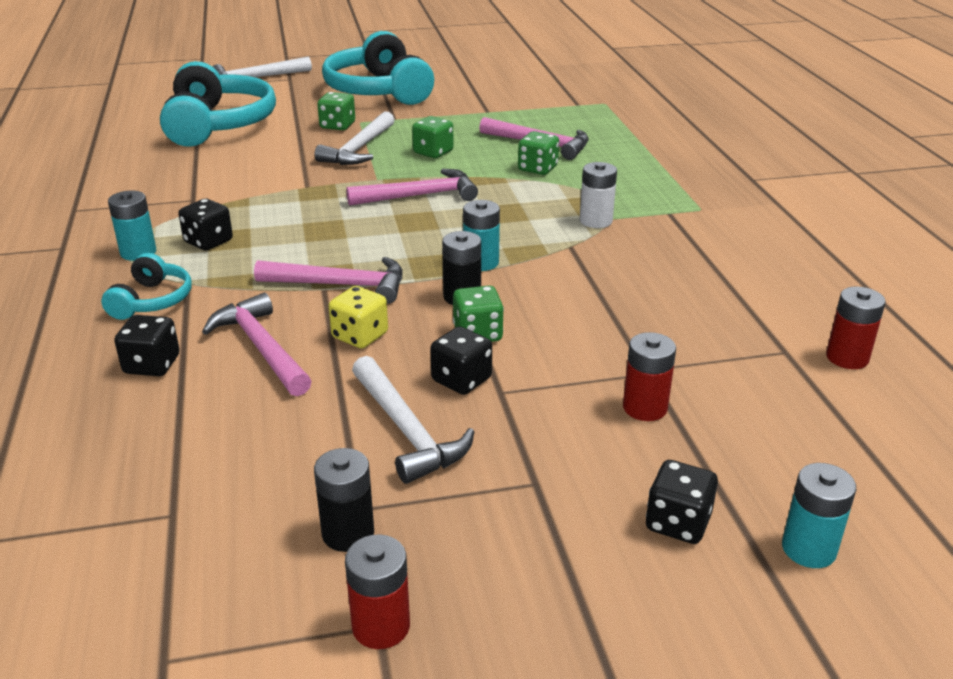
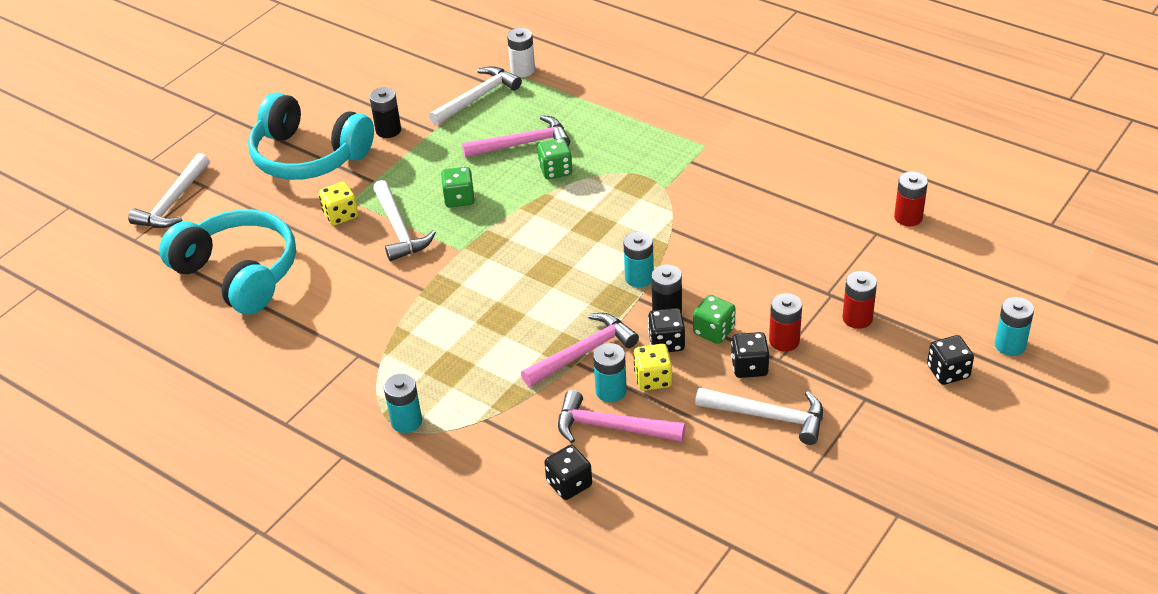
camera: 40 degrees left, 10 degrees up
turquoise headphones [101,253,191,320] -> none
black dice [178,199,233,251] -> black dice moved to [648,308,685,352]
black battery [314,448,374,552] -> black battery moved to [370,87,401,138]
green dice [317,92,355,130] -> yellow dice [319,182,358,225]
red battery [345,535,410,649] -> red battery moved to [769,293,802,352]
pink hammer [346,169,478,206] -> none
white battery [580,162,617,228] -> white battery moved to [507,28,535,77]
none -> white hammer [429,66,522,126]
none -> turquoise battery [593,343,627,402]

